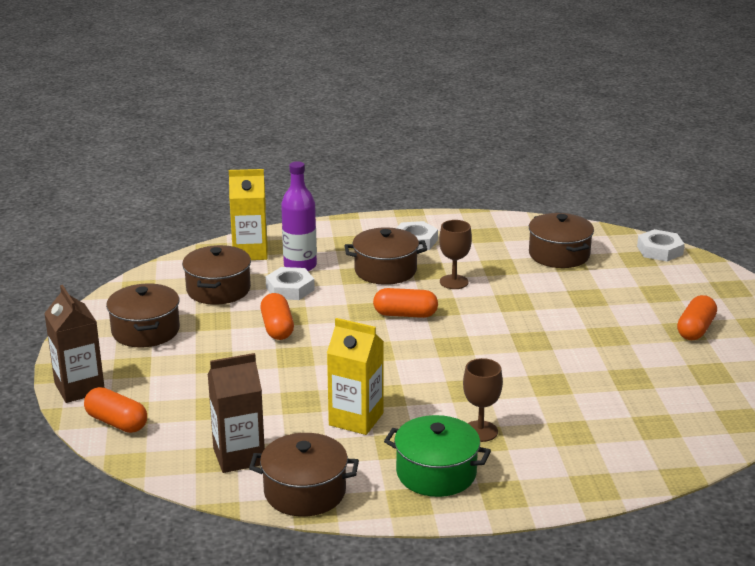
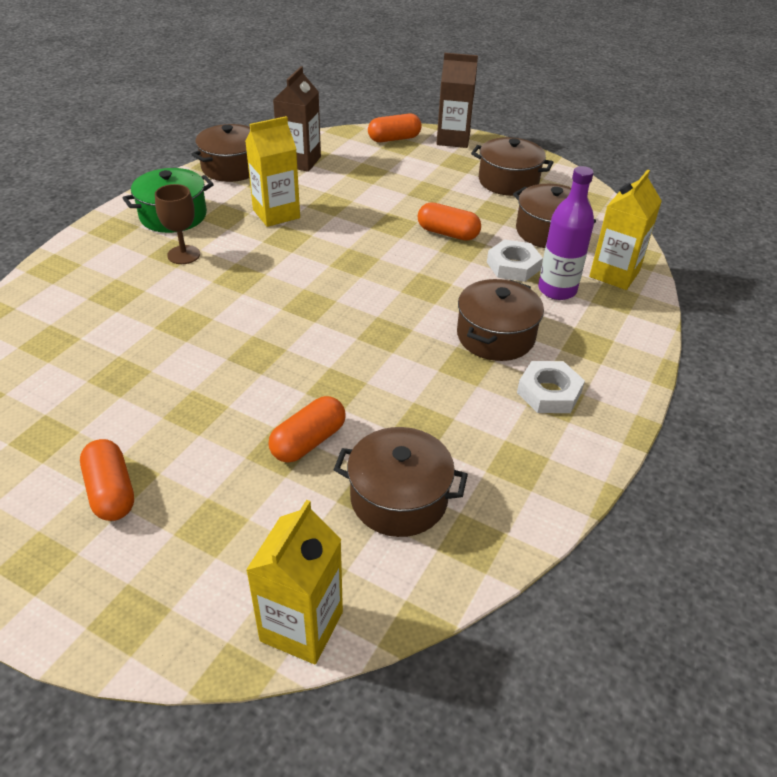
camera: 125 degrees right, 15 degrees up
orange capsule [373,288,438,318] -> orange capsule moved to [269,396,345,463]
brown goblet [439,220,472,289] -> none
white nut [637,229,685,262] -> yellow carton [246,500,343,664]

